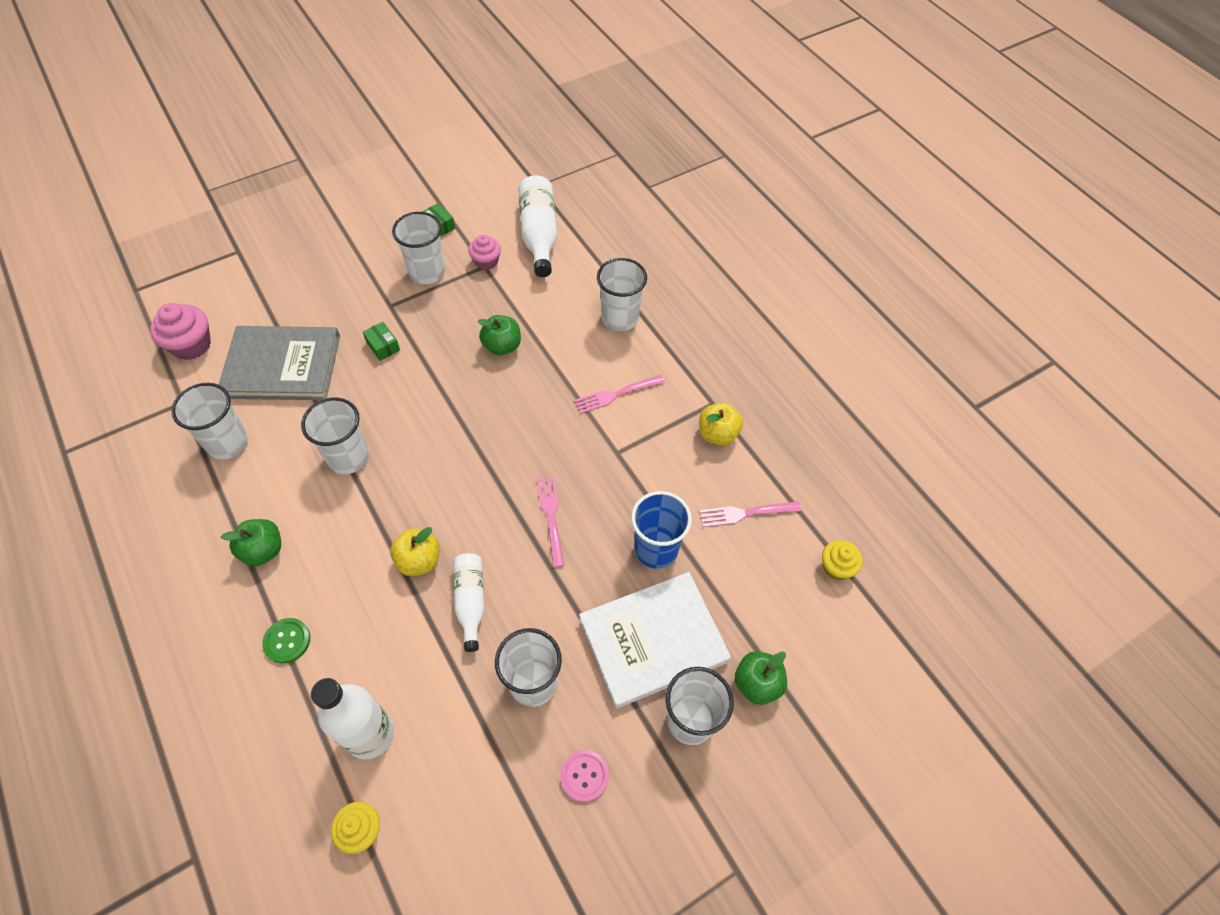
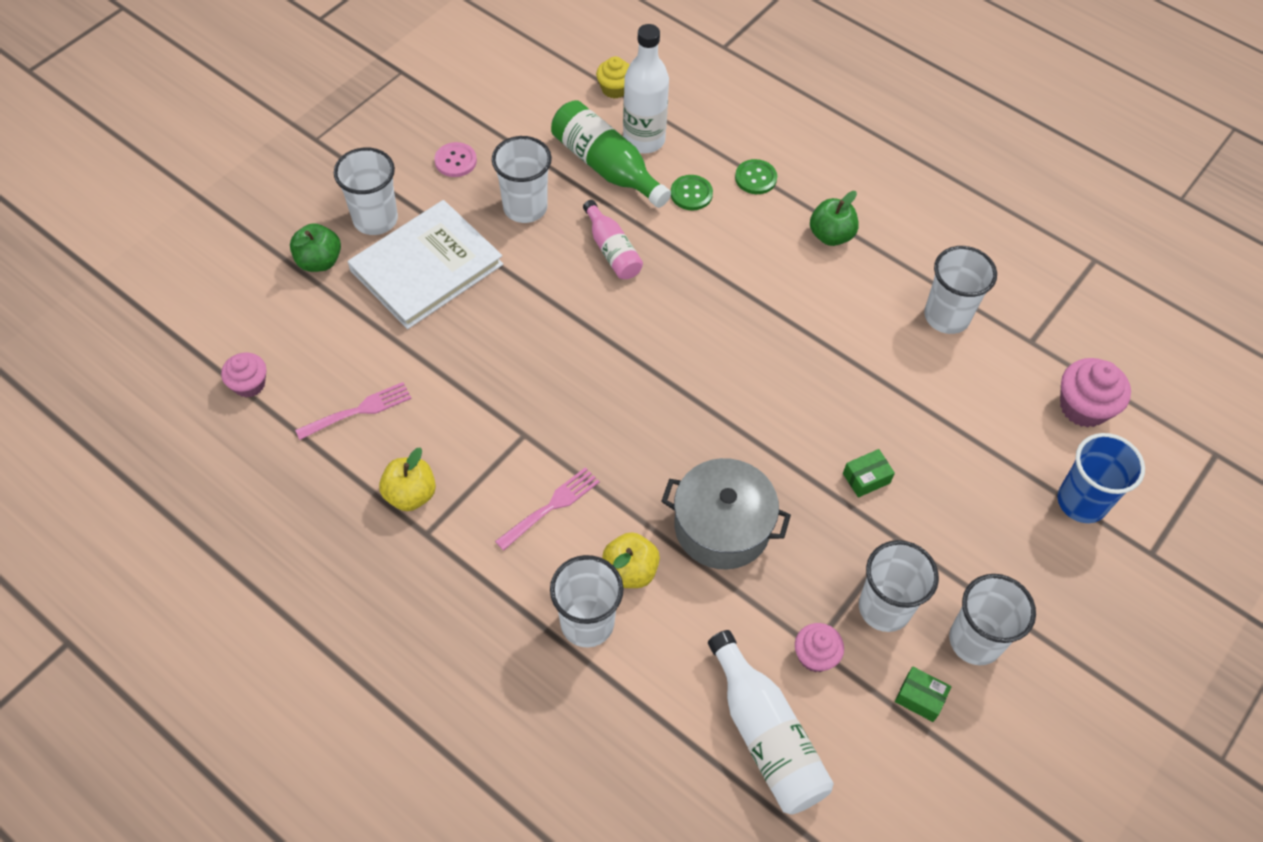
camera: 160 degrees right, 0 degrees up
grey book [218,326,340,400] -> none
white cup [301,398,369,474] -> white cup moved to [949,574,1036,665]
green box [363,322,400,361] -> green box turned 60 degrees counterclockwise [843,449,895,498]
yellow apple [390,527,440,576] -> yellow apple moved to [602,532,660,588]
white bottle [453,553,484,652] -> pink bottle [583,200,643,279]
green apple [477,315,521,356] -> grey pot [661,458,791,569]
pink fork [536,475,565,568] -> none
blue cup [631,491,692,569] -> blue cup moved to [1057,433,1145,523]
yellow cupcake [822,540,863,581] -> pink cupcake [221,352,266,398]
none -> green bottle [551,100,671,208]
none -> green button [671,175,713,211]

